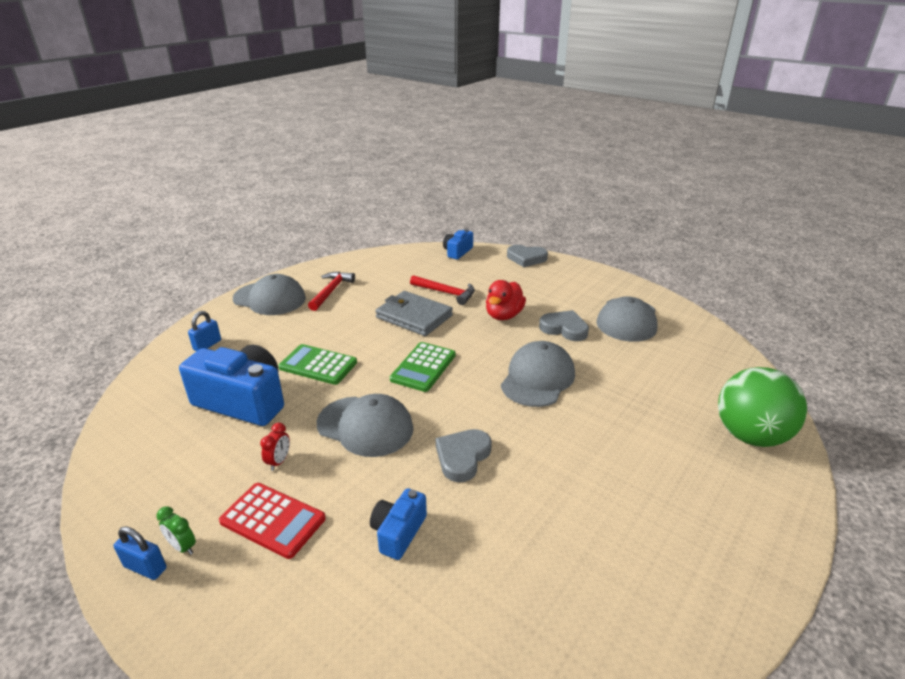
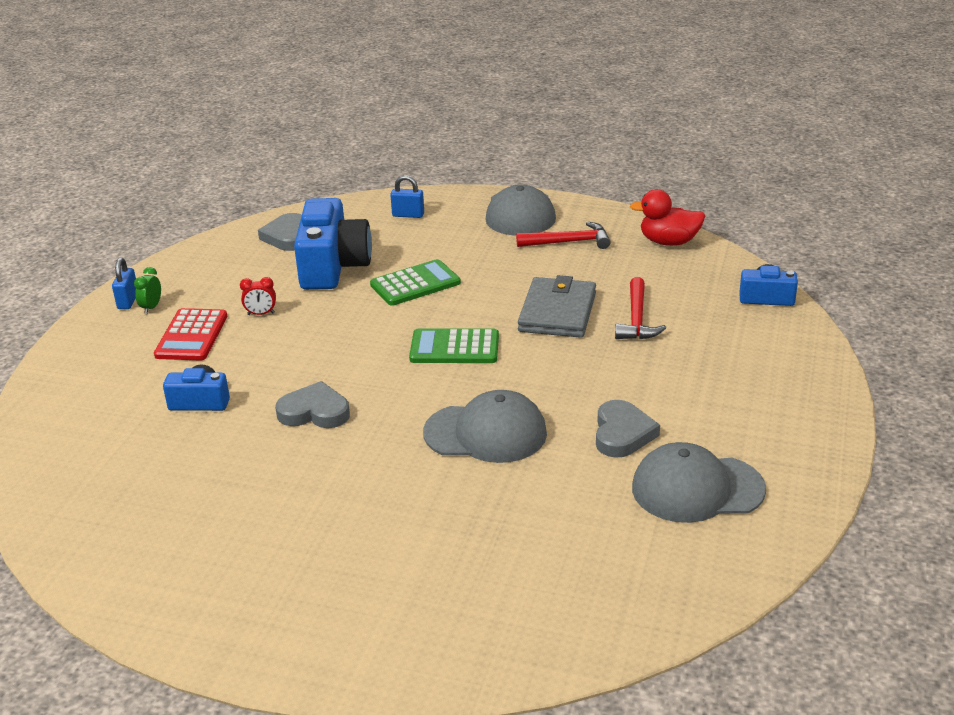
camera: 70 degrees right, 0 degrees up
green calculator [278,344,357,385] -> green calculator turned 60 degrees clockwise [370,259,461,306]
grey cap [316,394,414,457] -> none
red duck [486,280,526,320] -> red duck moved to [630,189,705,246]
grey heart [507,245,548,267] -> grey heart moved to [258,213,302,251]
green ball [718,367,807,447] -> none

